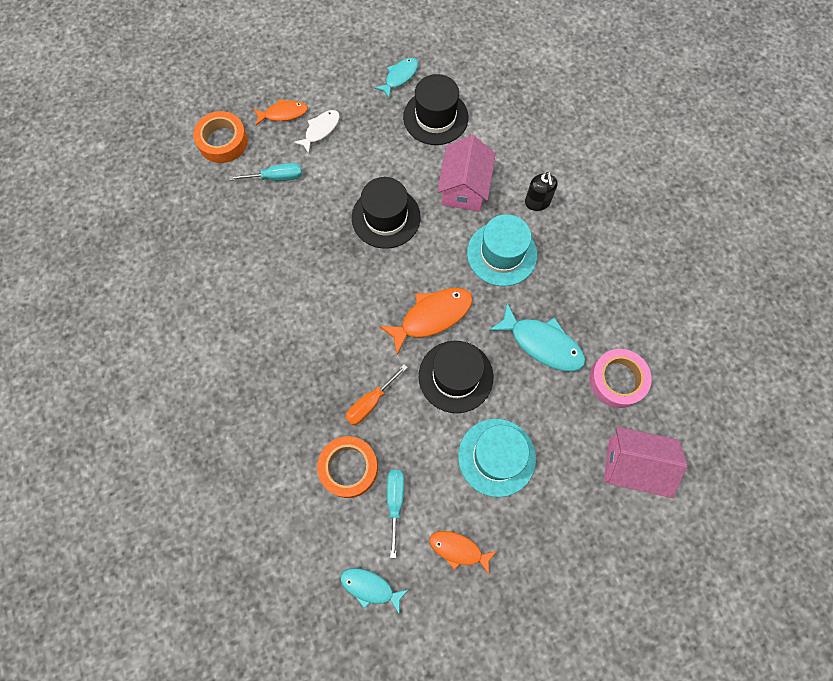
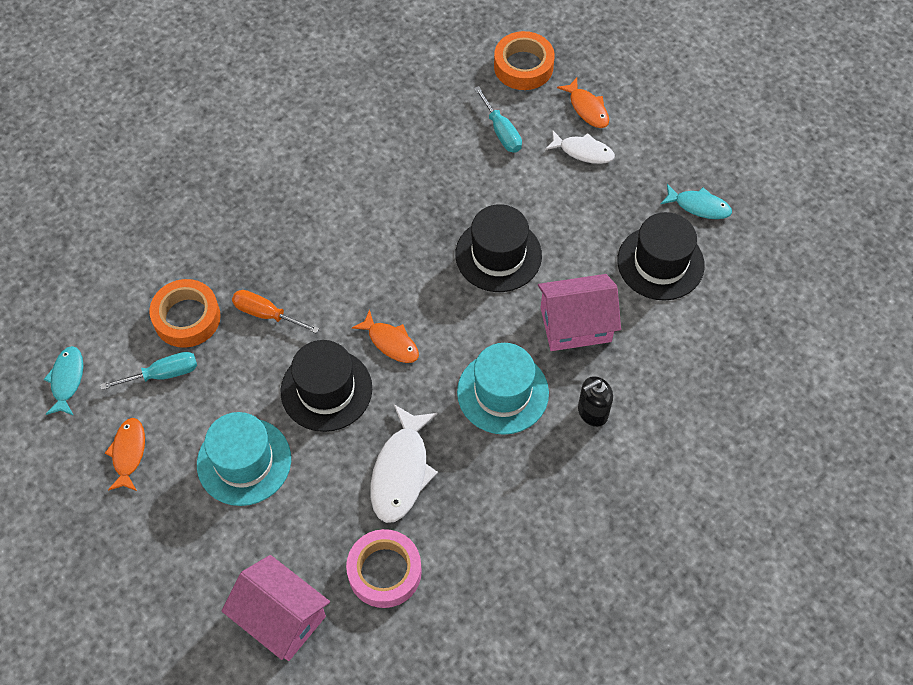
camera: 70 degrees right, 10 degrees down
orange fish [379,288,473,354] -> orange fish [352,309,419,363], size x0.62
turquoise fish [489,303,586,372] -> white fish [370,404,438,523]
pink house [604,427,687,498] -> pink house turned 45 degrees counterclockwise [222,555,330,661]

